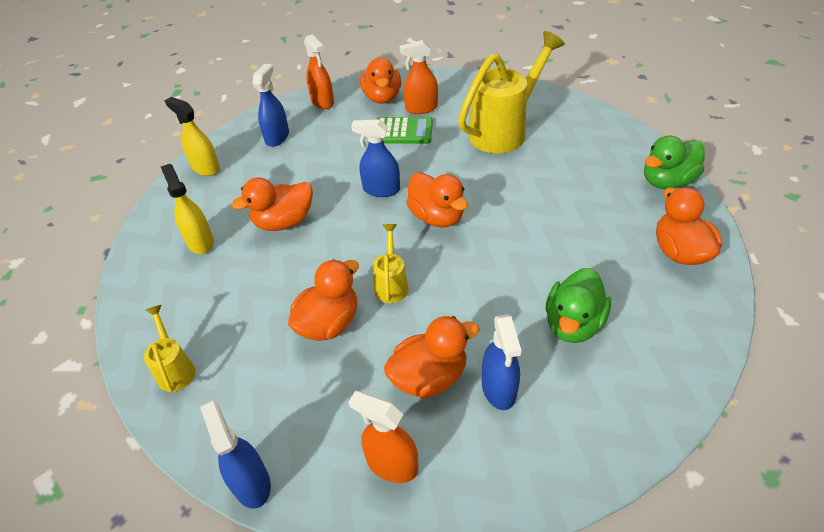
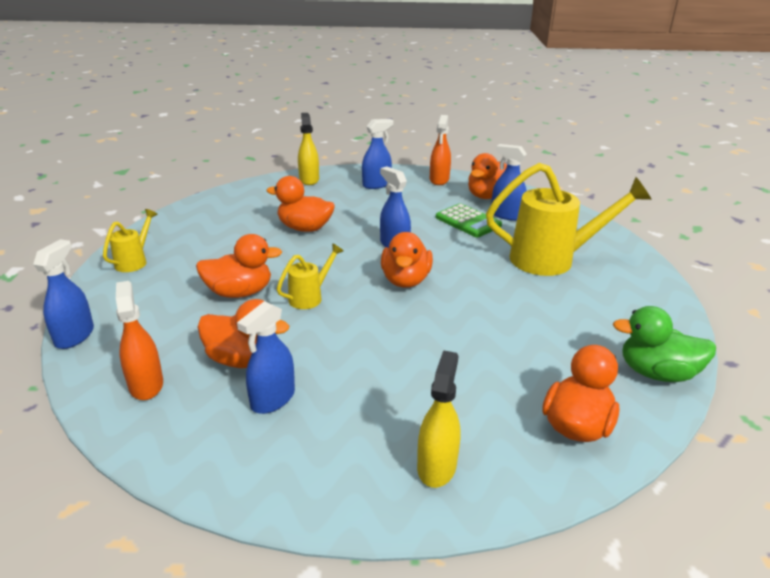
camera: 40 degrees right, 15 degrees down
yellow spray bottle [161,164,214,254] -> yellow spray bottle moved to [417,350,461,488]
orange spray bottle [400,40,438,114] -> blue spray bottle [492,144,527,221]
green duck [546,268,611,343] -> none

